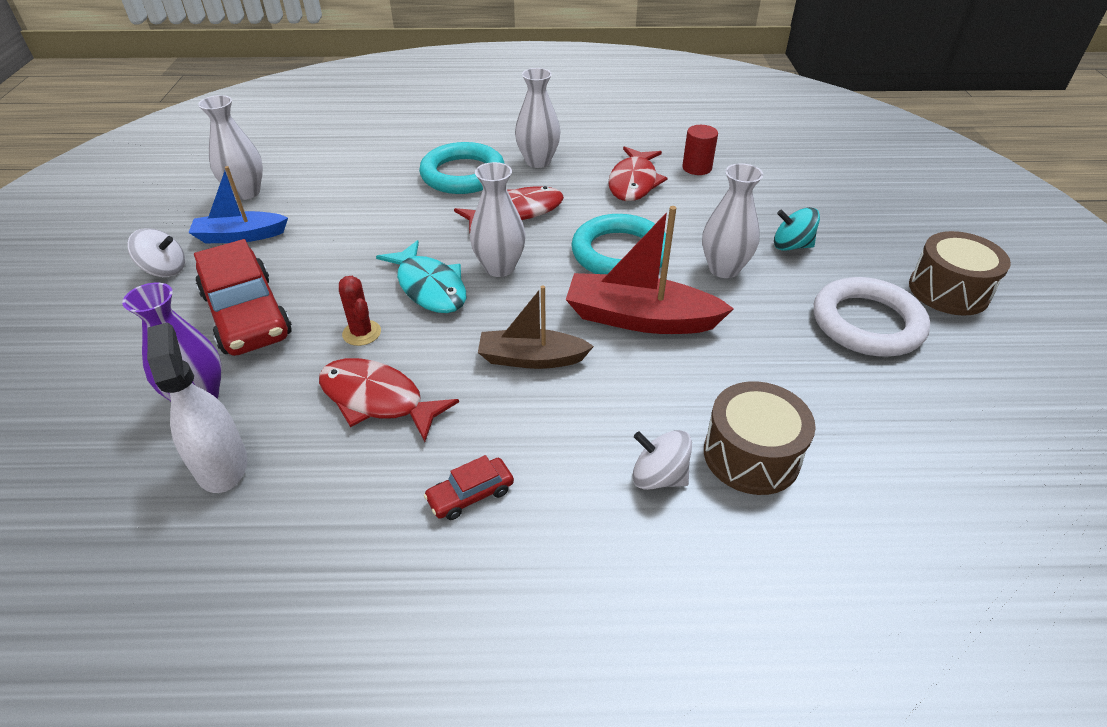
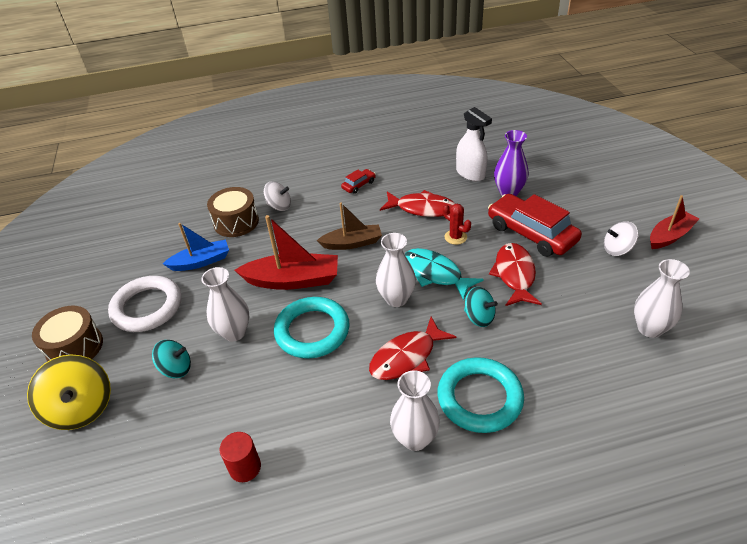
camera: 170 degrees right, 0 degrees up
blue boat [188,166,288,243] -> blue boat moved to [163,223,229,271]
red fish [608,146,667,201] -> red fish moved to [489,243,542,306]
none -> yellow spinning top [27,355,111,430]
none -> turquoise spinning top [464,287,498,327]
none -> red boat [650,195,699,249]

